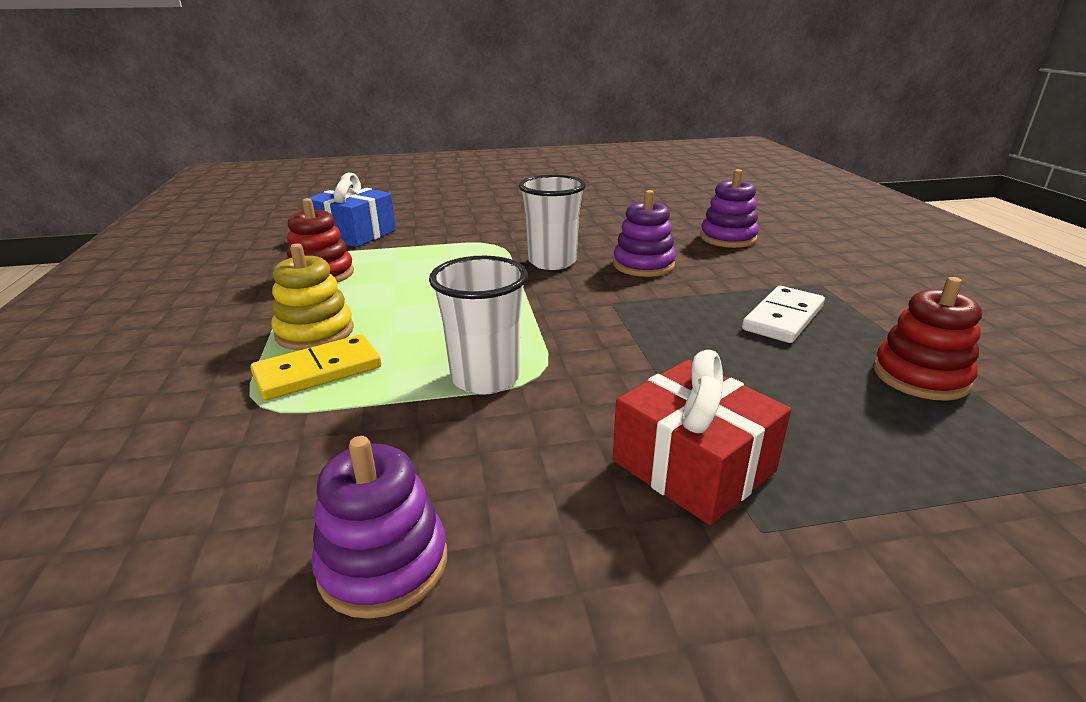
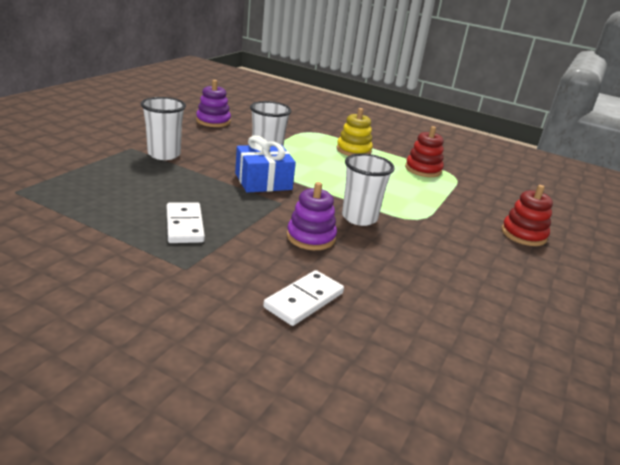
camera: 125 degrees right, 0 degrees up
yellow domino [250,334,381,400] -> none
blue gift [309,173,396,247] -> blue gift moved to [235,135,296,193]
red gift [613,350,791,525] -> white cup [141,97,186,160]
purple stacking toy [700,169,759,248] -> white domino [263,270,344,326]
red stacking toy [873,277,982,401] -> red stacking toy moved to [501,185,553,246]

